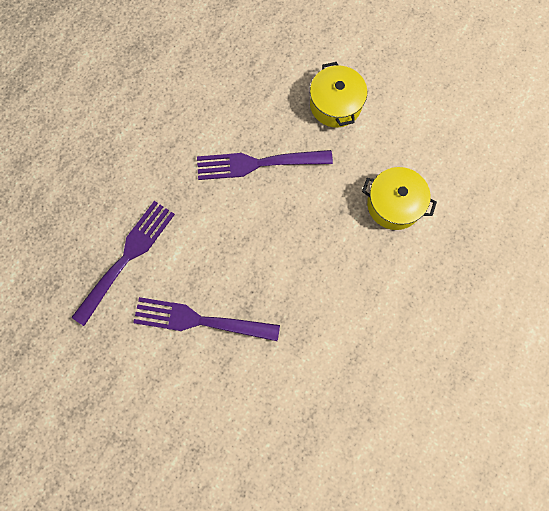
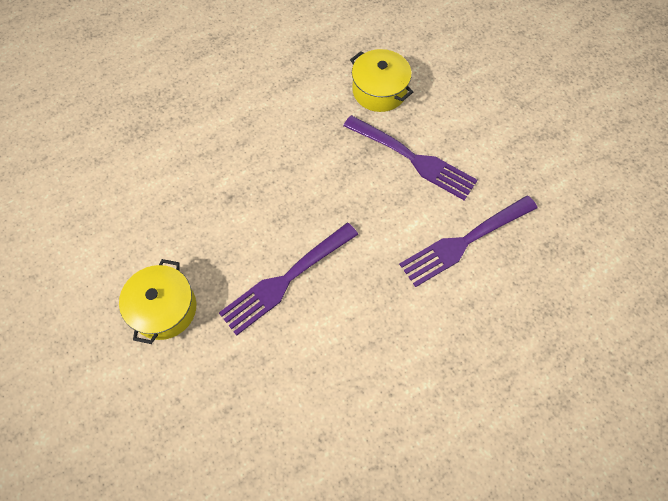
camera: 155 degrees left, 10 degrees down
purple fork [197,150,333,180] -> purple fork turned 120 degrees clockwise [219,223,358,336]
yellow pot [362,167,437,230] -> yellow pot moved to [350,49,413,112]

